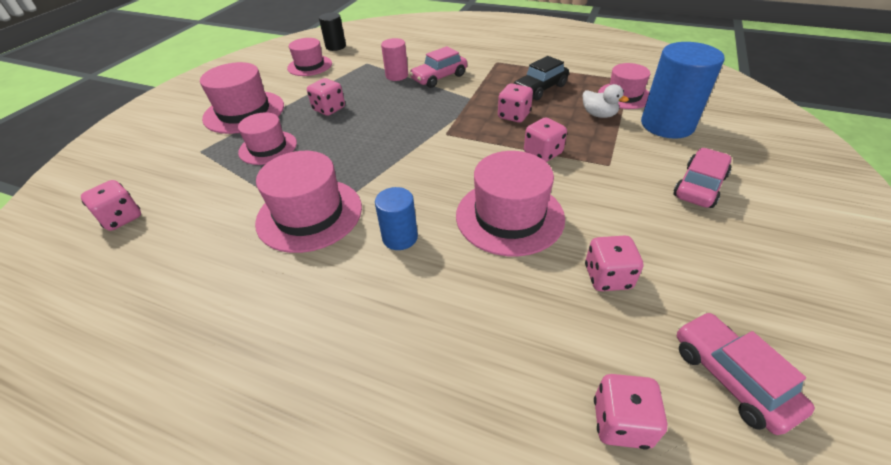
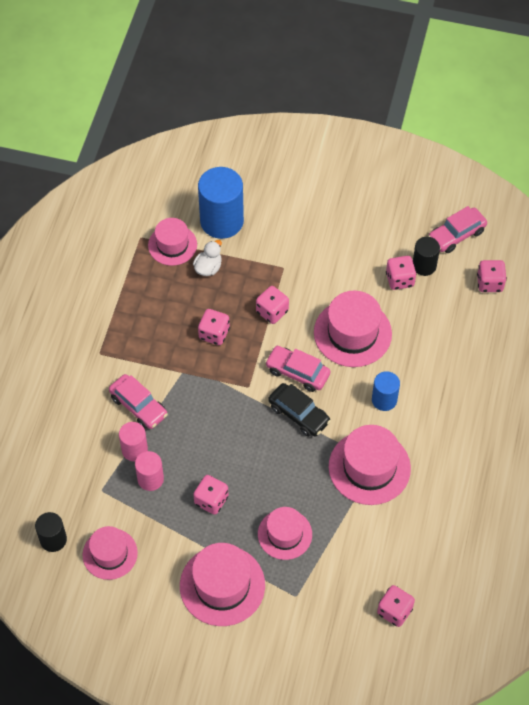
camera: 100 degrees left, 15 degrees up
black car [514,56,569,100] -> black car moved to [268,383,331,437]
pink car [673,148,732,208] -> pink car moved to [265,346,330,392]
none -> pink cylinder [135,451,164,491]
none -> black cylinder [413,237,440,276]

